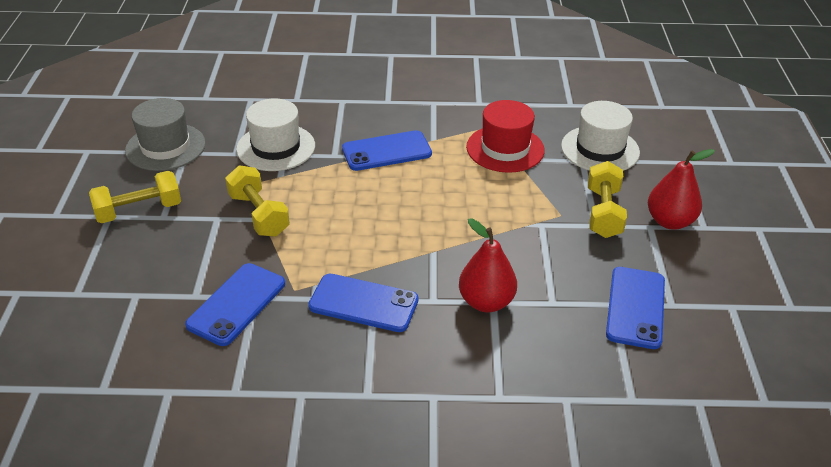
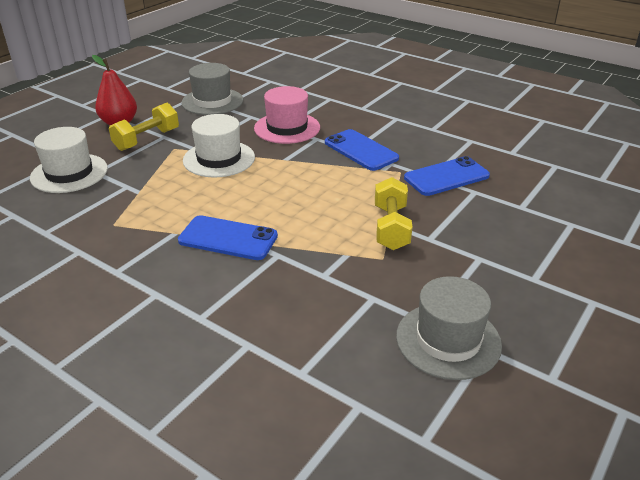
camera: 145 degrees left, 5 degrees down
yellow dumbbell [89,171,181,223] -> none
white hat [236,98,315,171] -> white hat moved to [183,114,255,178]
red pear [459,219,517,312] -> pink hat [254,86,320,144]
red hat [466,100,545,173] -> none
blue phone [606,267,665,349] -> grey hat [181,63,243,115]

